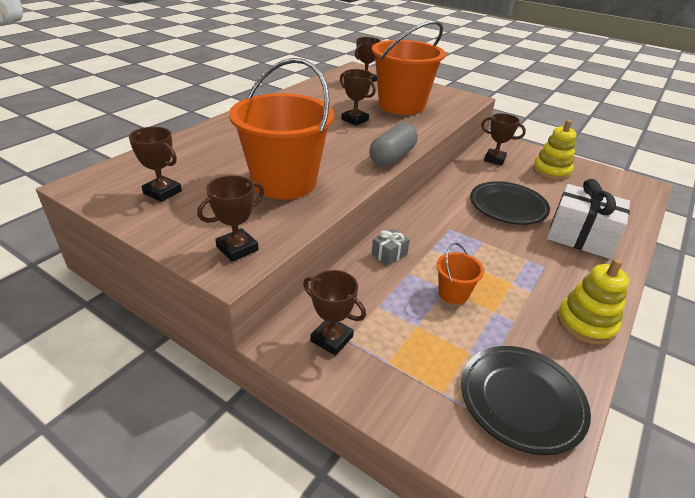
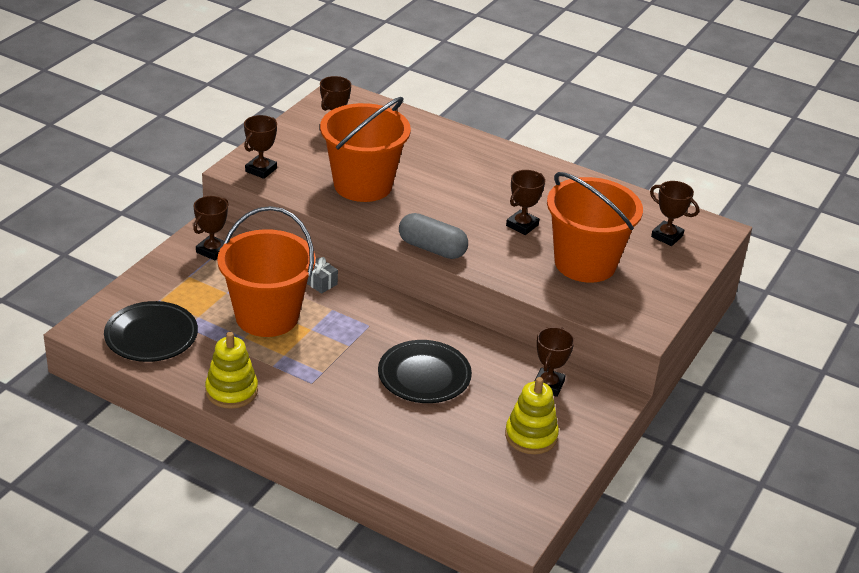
camera: 85 degrees right, 0 degrees up
brown trophy [197,175,264,262] -> brown trophy turned 75 degrees clockwise [244,115,277,179]
orange bucket [436,243,484,304] -> orange bucket [217,206,316,337], size x2.30
white gift [547,179,630,259] -> none

